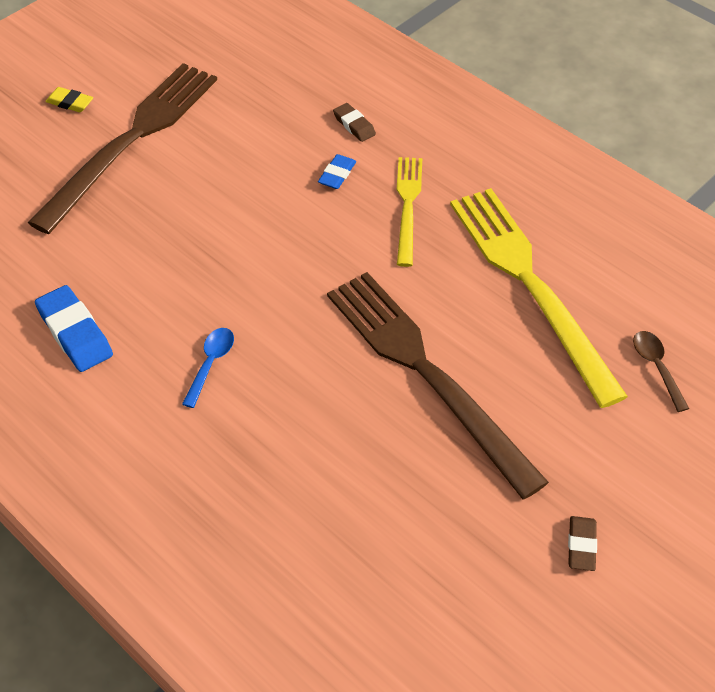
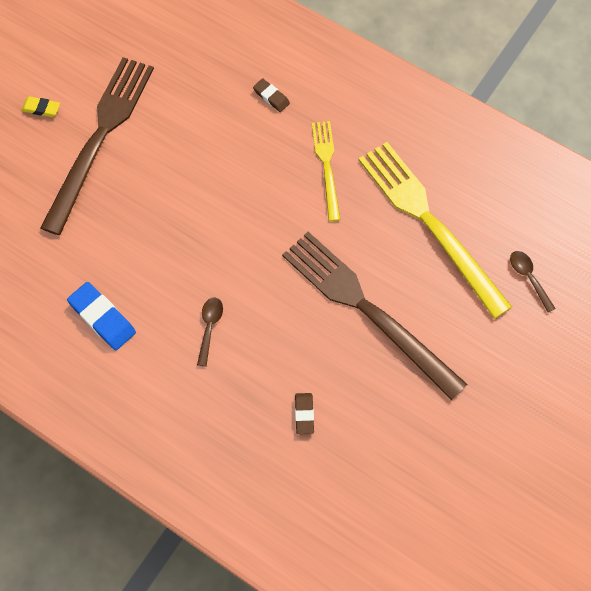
camera: 10 degrees left, 15 degrees up
blue spoon [182,328,234,408] -> brown spoon [197,298,223,367]
blue eraser [318,154,356,189] -> none
brown eraser [568,516,597,571] -> brown eraser moved to [295,393,314,434]

